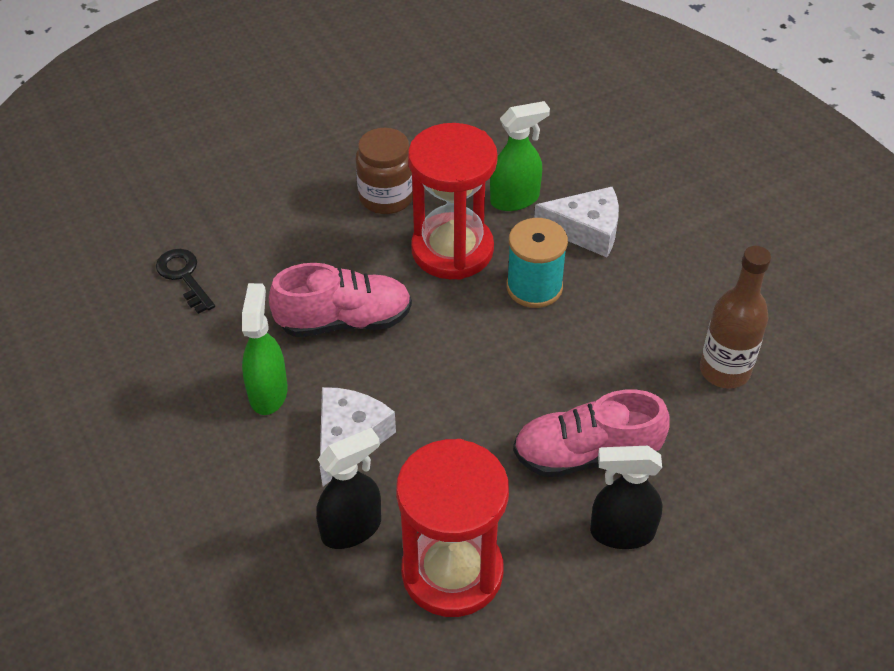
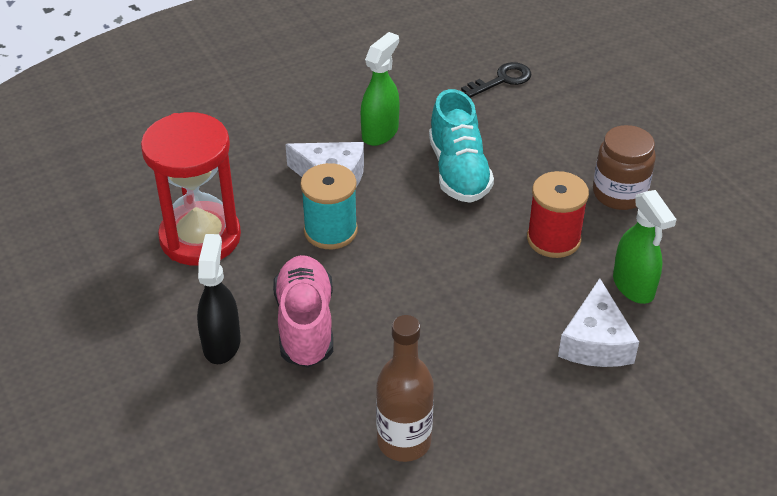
camera: 90 degrees right, 5 degrees down
green spray bottle [242,283,288,415] -> green spray bottle turned 60 degrees counterclockwise [361,32,399,146]
pink shoe [269,263,412,337] -> turquoise shoe [429,89,494,203]
black spray bottle [316,428,381,549] -> none
red hourglass [408,123,498,280] -> red spool [527,171,589,258]
turquoise spool [506,218,568,308] -> turquoise spool moved to [300,163,358,249]

